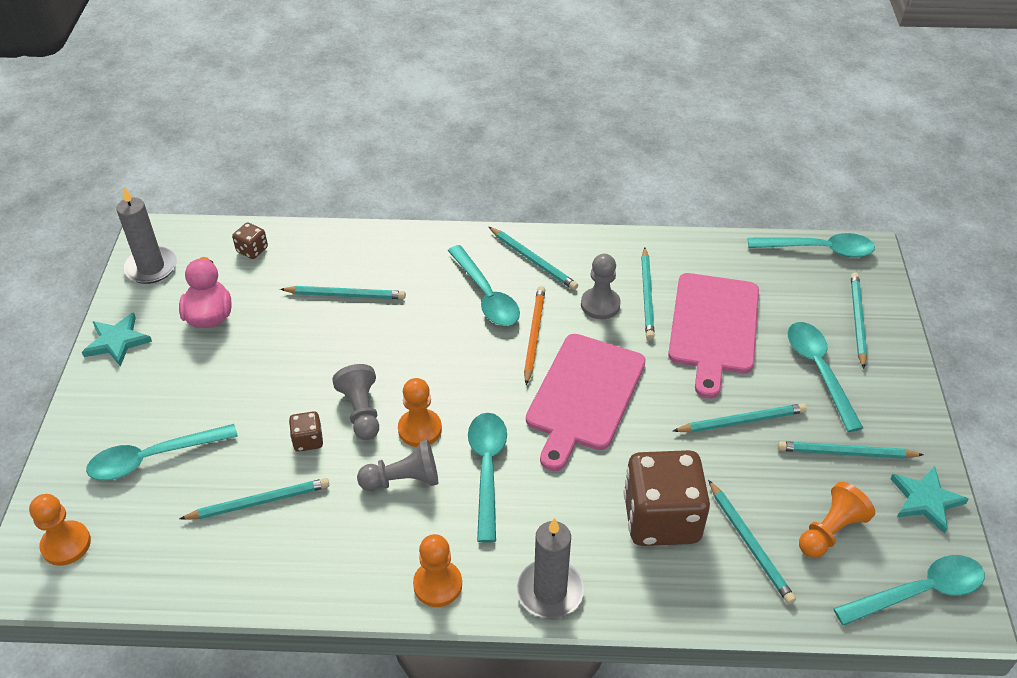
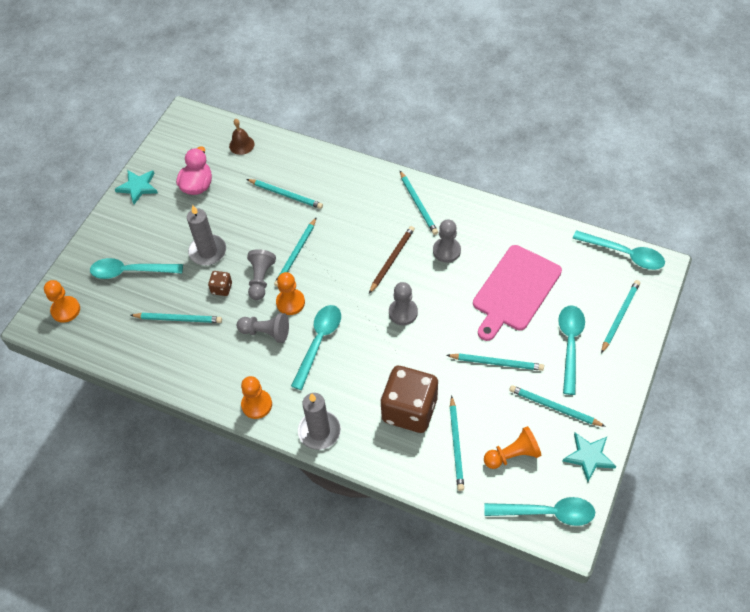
camera: 25 degrees right, 10 degrees up
grey candle [116,187,177,284] -> grey candle moved to [187,205,226,265]
brown dice [232,223,268,259] -> brown bell [229,119,255,155]
turquoise spoon [448,245,520,326] -> none
orange pencil [524,286,545,385] -> brown pencil [369,226,415,294]
pink cutting board [526,334,646,471] -> grey pawn [389,282,418,325]
turquoise pencil [641,247,655,340] -> turquoise pencil moved to [274,218,316,287]

